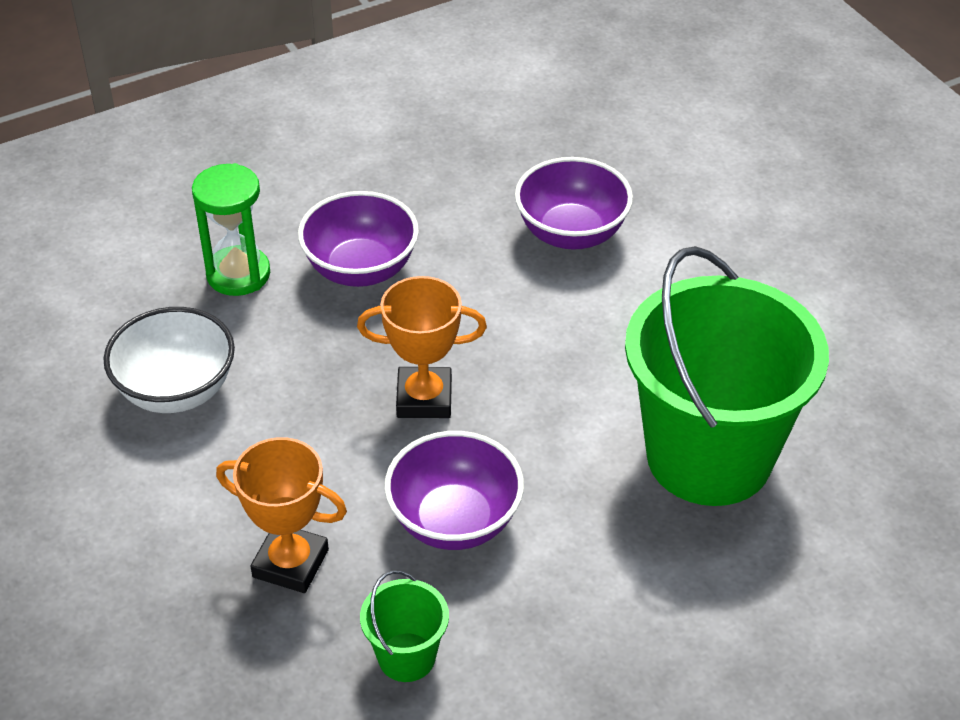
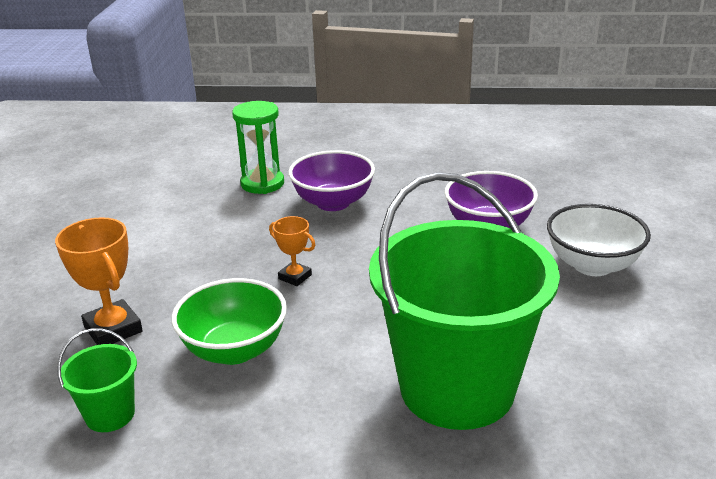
camera: 35 degrees right, 15 degrees down
white bowl [104,307,235,413] -> white bowl moved to [547,204,651,276]
orange trophy [357,276,487,418] -> orange trophy [269,216,315,286], size x0.59
purple bowl [384,431,524,550] -> green bowl [172,278,287,365]

